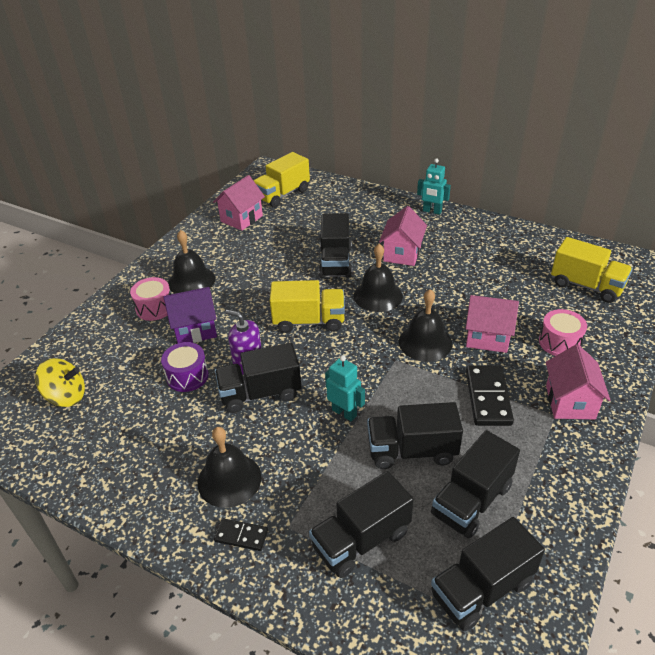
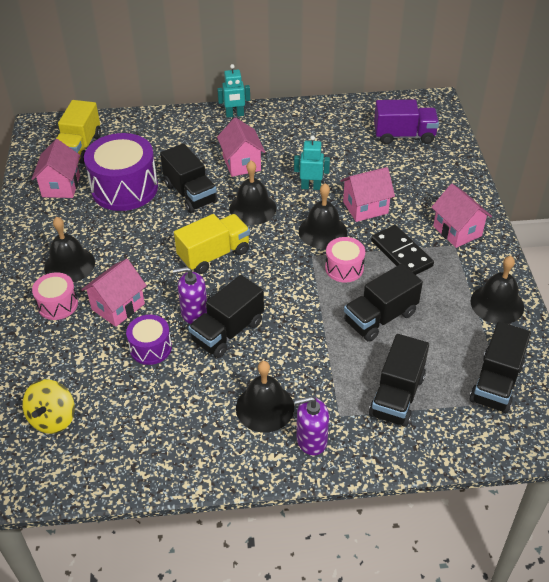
camera: 35 degrees left, 5 degrees up
yellow spinning top [35,358,85,407] -> yellow spinning top turned 135 degrees clockwise [22,379,75,434]
purple house [164,287,217,343] -> pink house [81,259,147,327]
black domino [214,518,268,551] -> purple soap dispenser [295,396,329,455]
turquoise robot [325,355,365,422] -> turquoise robot moved to [294,135,330,190]
black truck [431,430,520,538] -> none
pink drum [539,309,587,356] -> pink drum moved to [325,237,365,282]
yellow truck [551,237,633,303] -> purple truck [374,100,439,145]
none -> purple drum [84,133,158,211]
none -> black bell [471,256,524,324]

